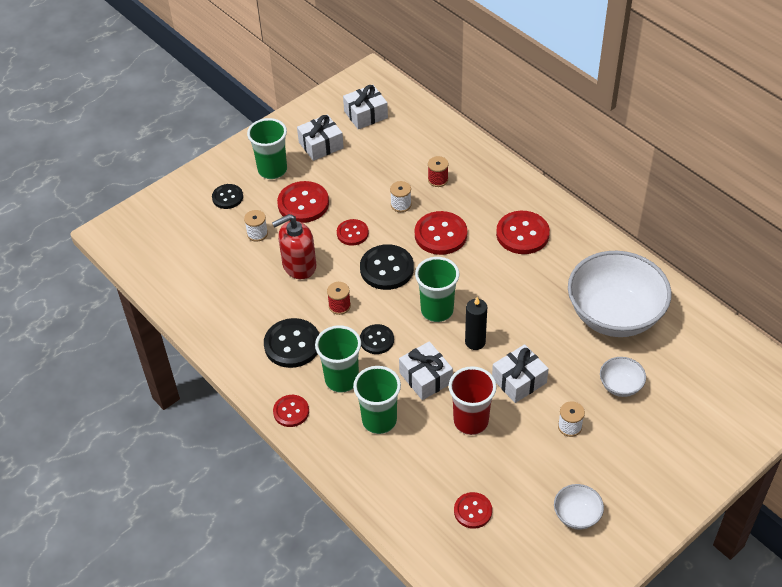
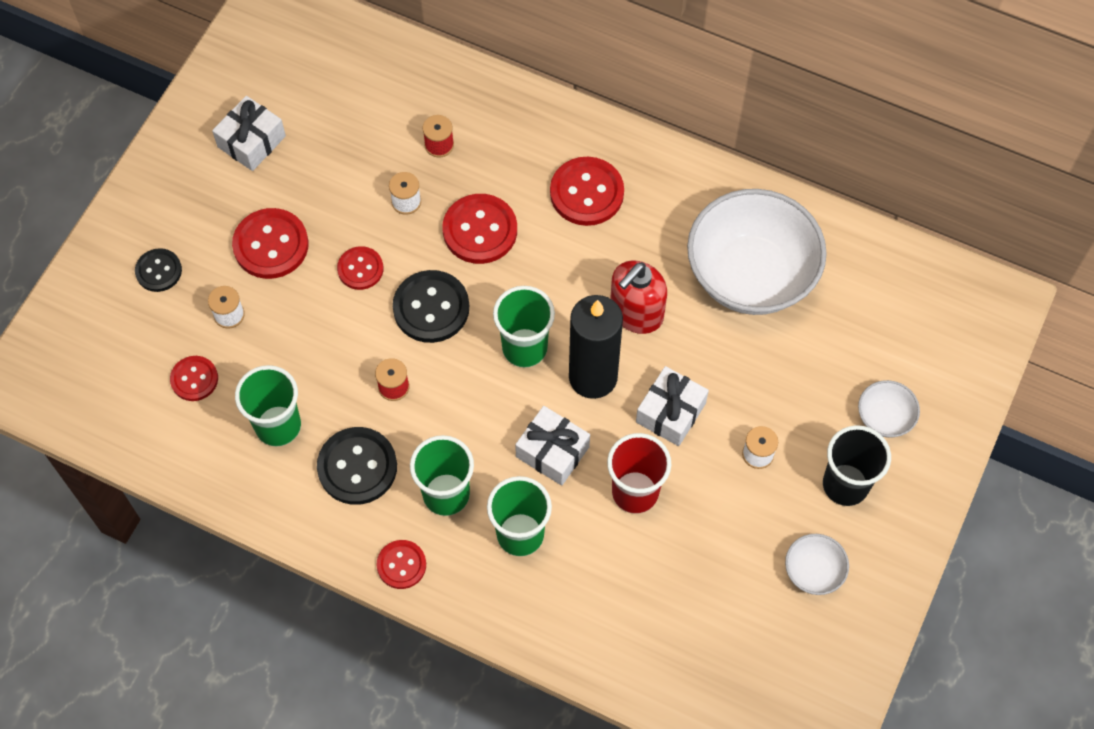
camera: 25 degrees left, 15 degrees up
green cup [247,118,287,179] -> green cup moved to [235,365,301,446]
red soap dispenser [272,214,316,279] -> red soap dispenser moved to [610,261,667,334]
white gift [343,85,388,129] -> none
black button [360,324,394,354] -> none
red button [454,492,492,529] -> red button moved to [170,356,218,401]
black candle [465,297,487,350] -> black candle [569,295,623,399], size x1.75
white bowl [600,357,646,397] -> white bowl moved to [858,380,920,438]
none -> black cup [823,425,891,506]

